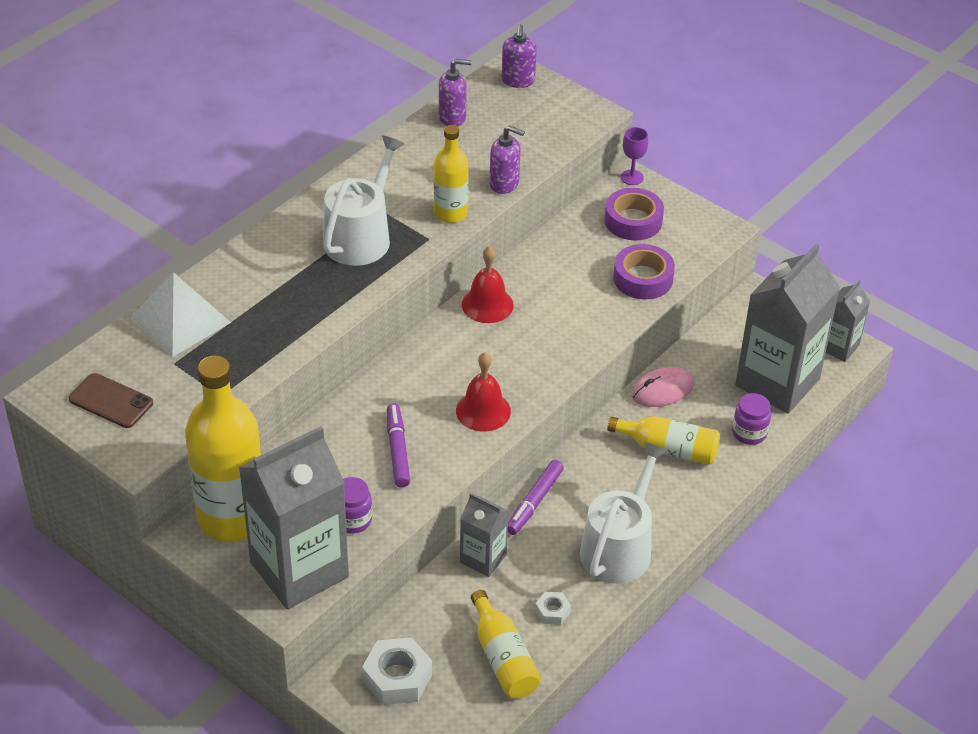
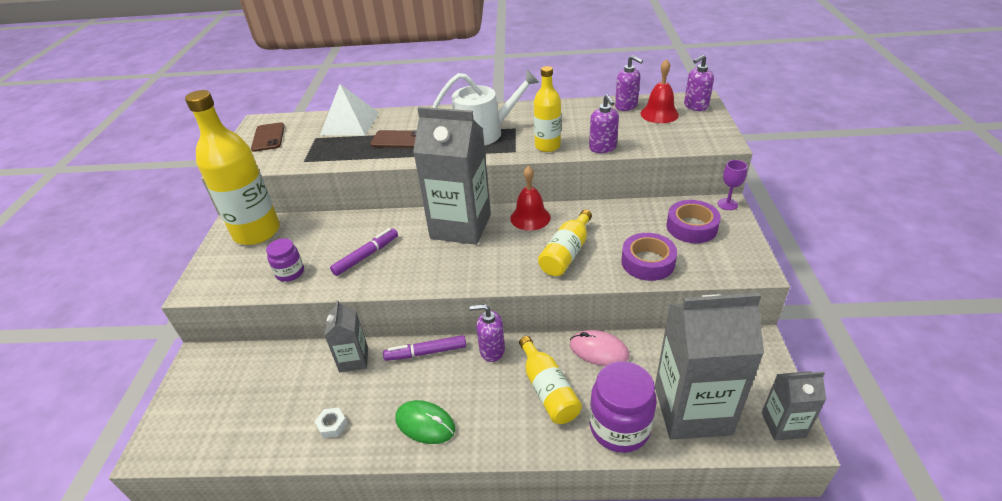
camera: 55 degrees right, 5 degrees down
grey carton [239,426,349,609] -> grey carton moved to [413,107,491,245]
white nut [362,637,432,705] -> none
red bell [456,352,511,431] -> red bell moved to [641,59,679,123]
yellow bottle [471,590,541,698] -> yellow bottle moved to [538,210,592,276]
white watering can [580,442,668,584] -> green mouse [395,400,455,444]
purple jar [732,393,771,445] -> purple jar [590,361,657,453], size x1.74
none -> brown phone [370,130,417,148]
none -> purple soap dispenser [470,304,505,362]

